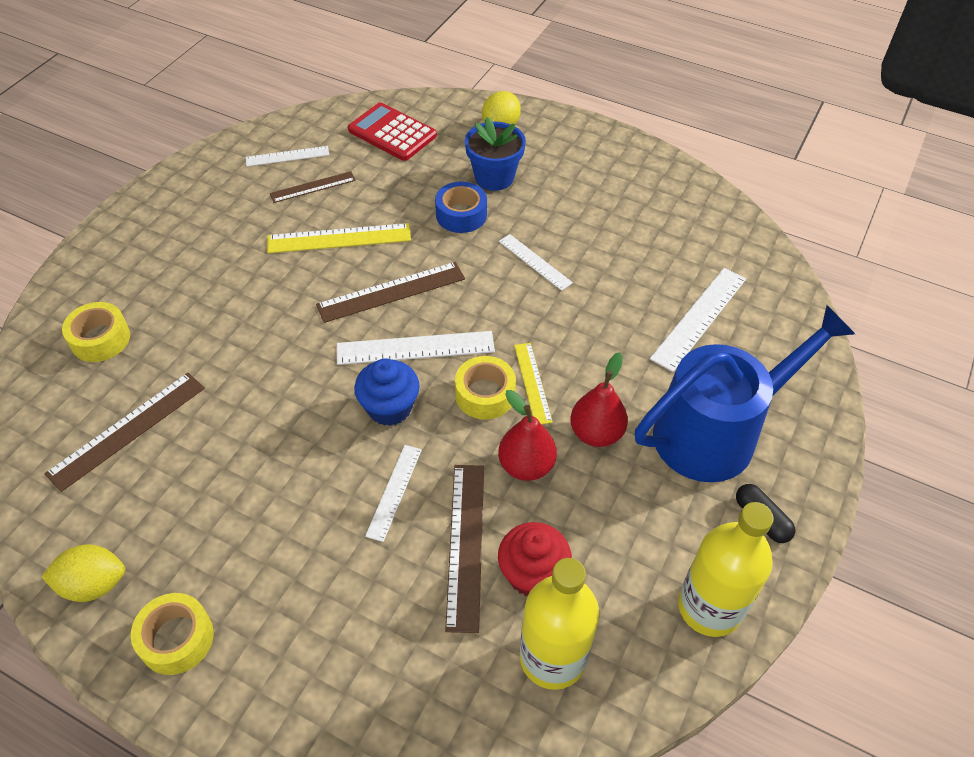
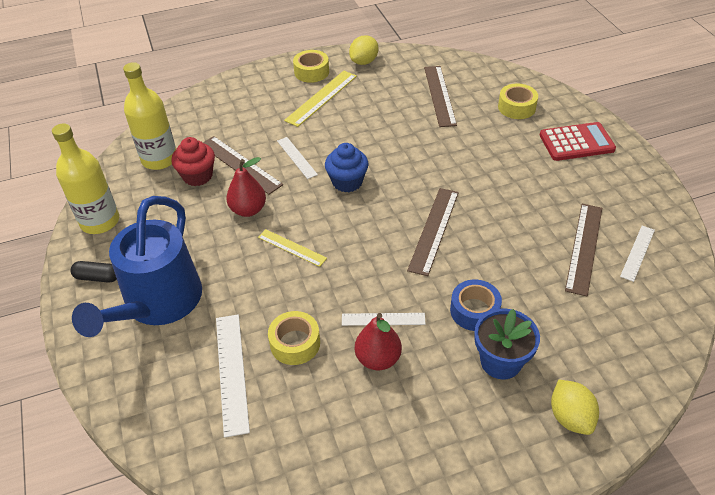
camera: 135 degrees right, 5 degrees down
yellow ruler [267,223,411,253] -> yellow ruler moved to [284,71,357,127]
brown ruler [270,171,356,203] -> brown ruler [565,204,602,297], size x1.59
white ruler [337,331,495,365] -> none
red calculator [348,102,437,161] -> red calculator moved to [540,122,616,161]
yellow tape [455,356,516,420] -> yellow tape moved to [268,311,320,365]
red pear [570,352,628,447] -> red pear moved to [355,313,402,371]

